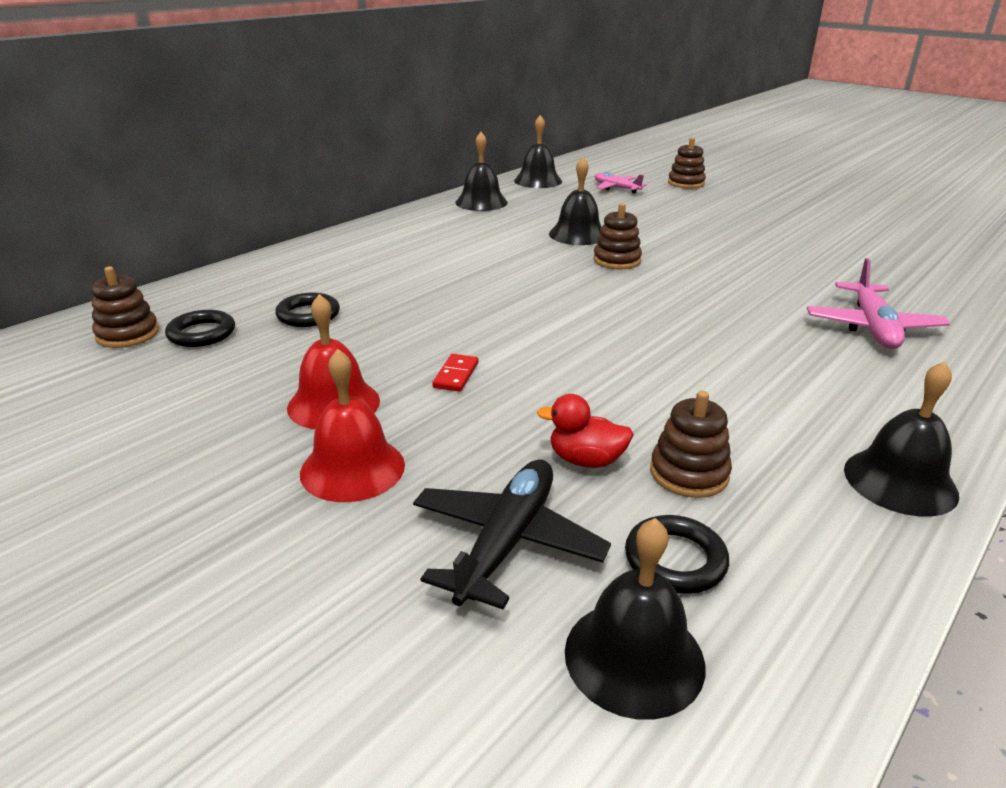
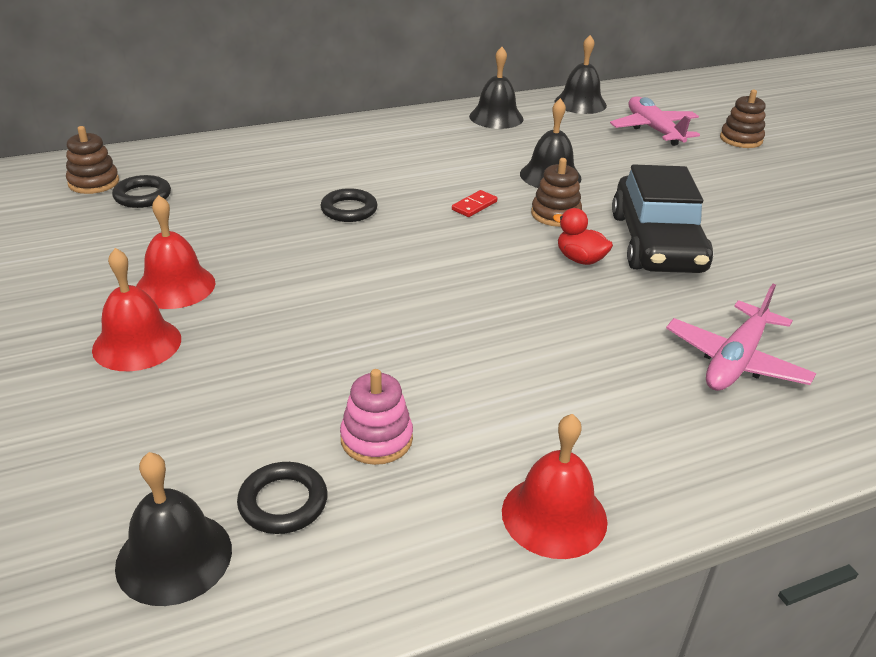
camera: 25 degrees right, 5 degrees up
black ring [275,293,340,327] -> black ring moved to [320,188,378,222]
black plane [413,459,611,610] -> none
red domino [432,354,478,392] -> red domino moved to [452,190,498,217]
red duck [537,394,634,468] -> red duck moved to [553,208,613,265]
pink plane [595,172,647,194] -> pink plane [610,96,700,146], size x1.56
brown stacking toy [650,391,732,498] -> pink stacking toy [340,369,413,465]
black bell [844,361,959,517] -> red bell [502,414,608,559]
none -> black car [612,164,713,273]

